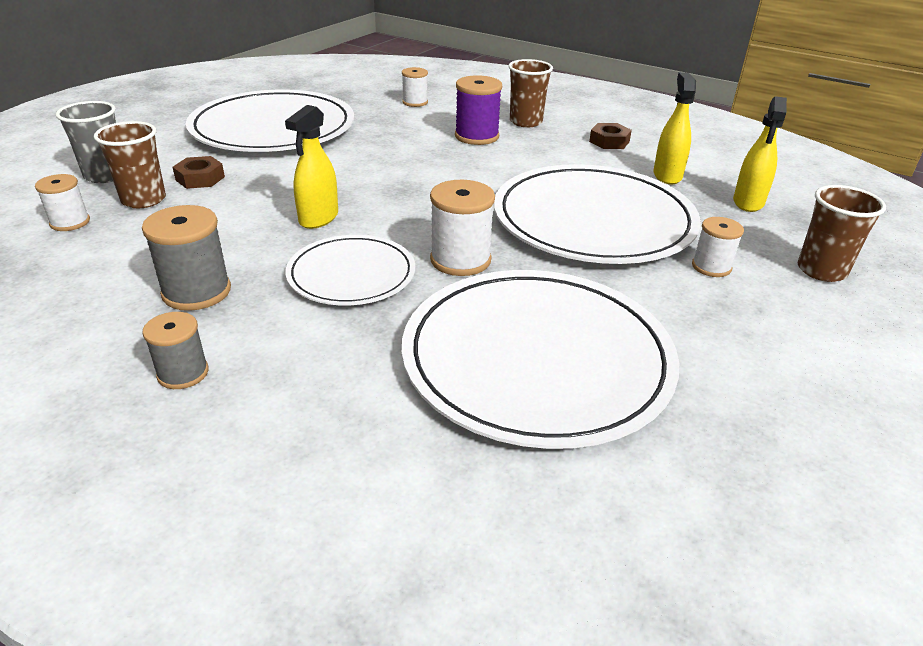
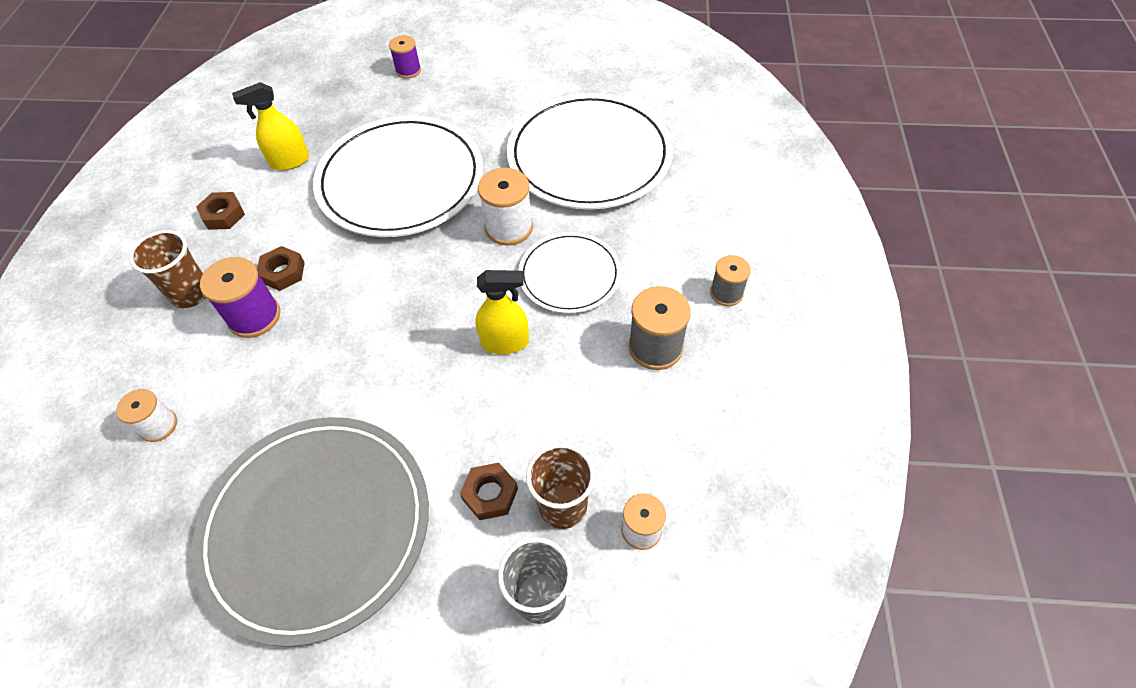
camera: 115 degrees left, 20 degrees up
white plate [186,90,354,152] -> grey plate [192,417,429,647]
white spool [692,217,744,277] -> none
yellow spray bottle [733,96,787,212] -> none
brown cup [798,185,886,282] -> purple spool [389,35,421,79]
none -> brown nut [257,246,305,291]

